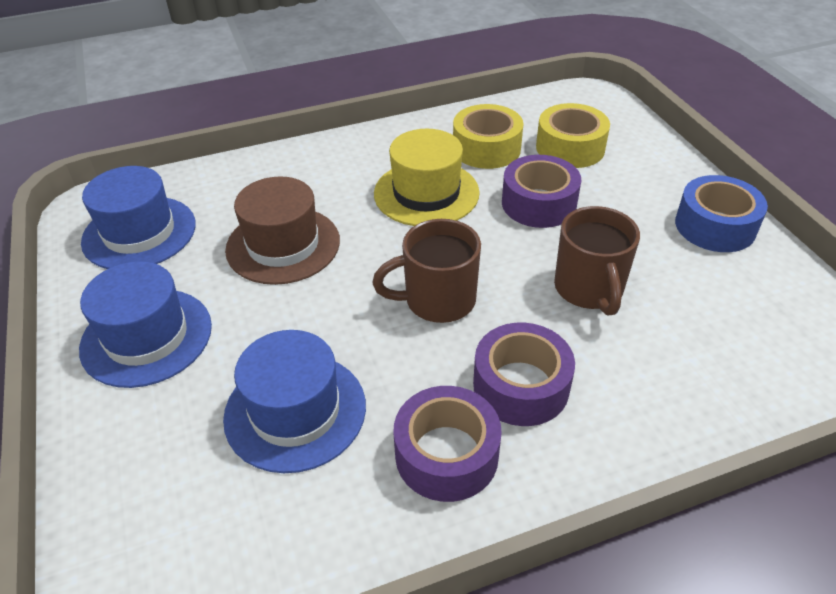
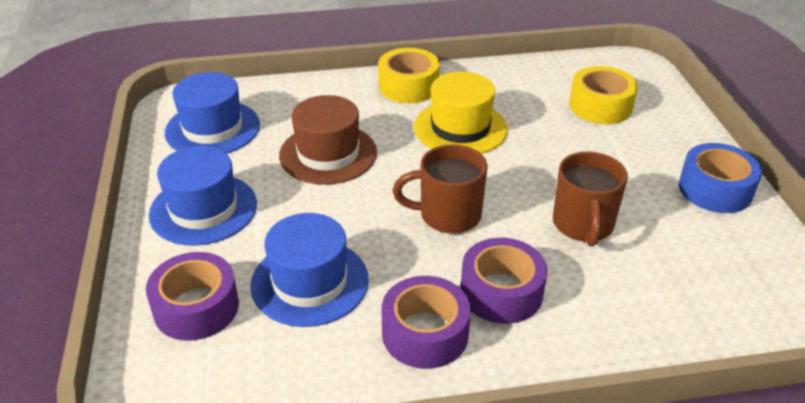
camera: 10 degrees right, 5 degrees down
yellow tape [453,104,523,169] -> yellow tape moved to [378,48,440,103]
purple tape [502,155,582,228] -> purple tape moved to [146,252,239,341]

